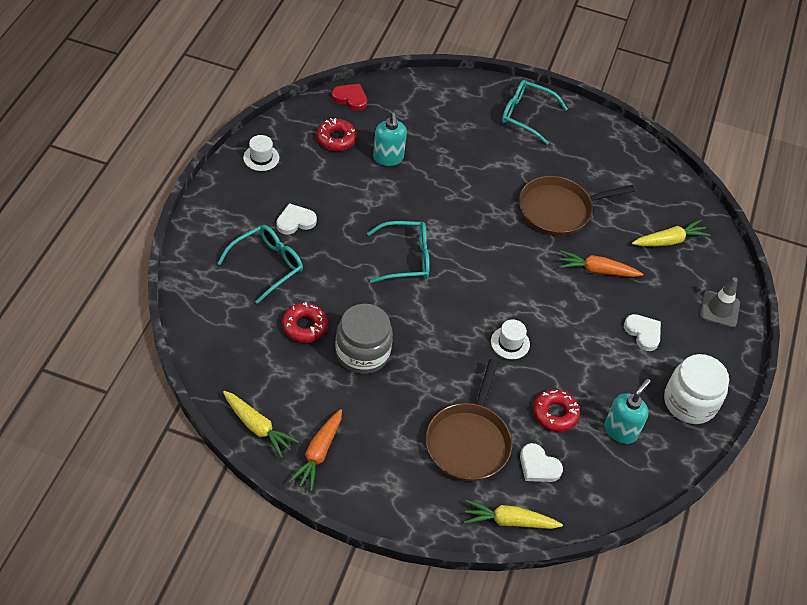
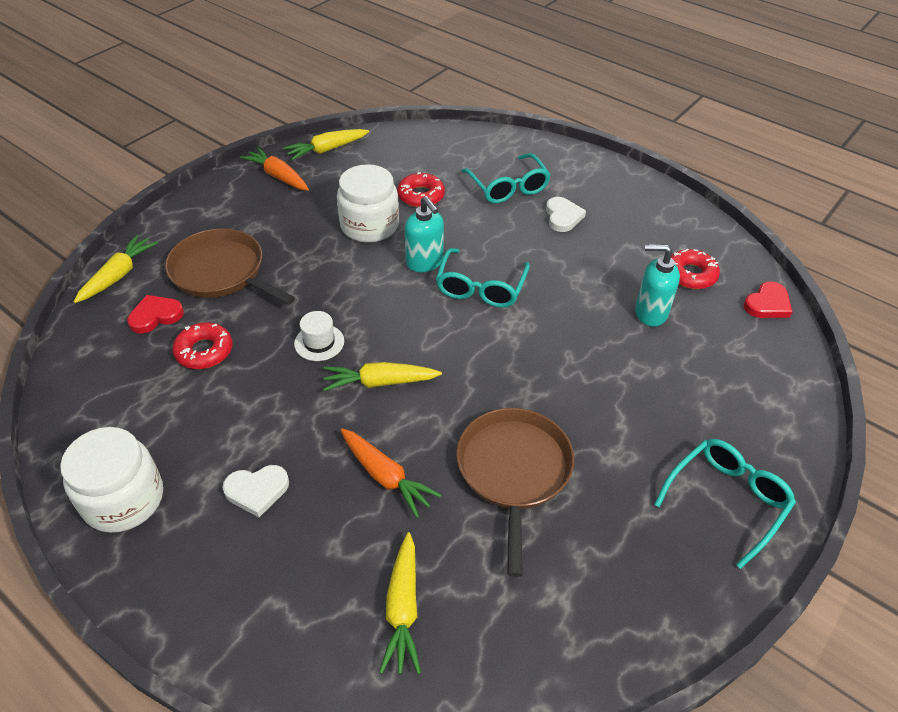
camera: 115 degrees right, 5 degrees down
white hat [243,135,279,171] -> none
grey jar [335,304,393,374] -> white jar [337,164,399,243]
white heart [520,443,563,482] -> red heart [127,295,184,334]
orange carrot [559,251,643,277] -> orange carrot turned 105 degrees clockwise [341,428,441,518]
turquoise soap dispenser [605,379,651,444] -> turquoise soap dispenser moved to [405,196,444,272]
grey traffic cone [700,277,740,328] -> none
none -> yellow carrot [323,362,442,391]

